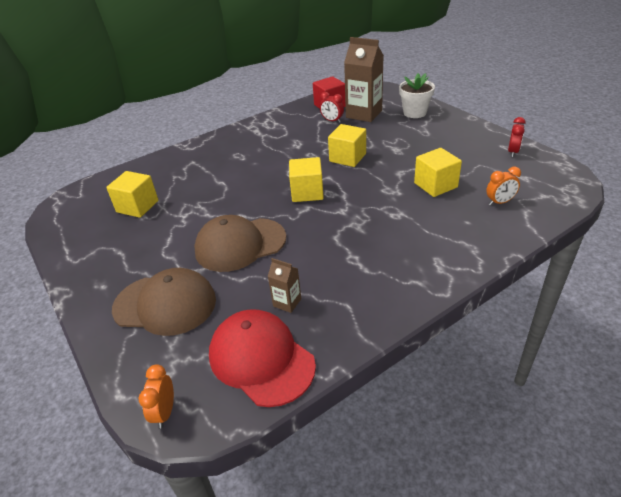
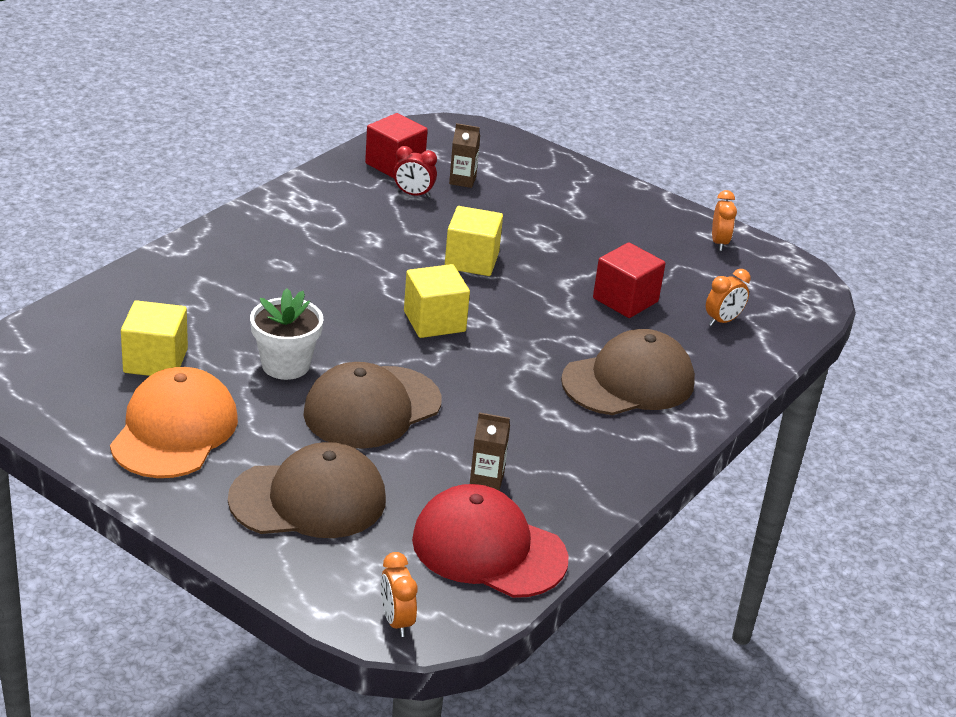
camera: 25 degrees left, 5 degrees down
brown carton [344,37,384,122] -> brown carton [449,123,480,188], size x0.48
white flower pot [399,73,435,118] -> white flower pot moved to [250,288,323,380]
yellow cube [414,148,462,197] -> red cube [593,242,666,318]
red clock [508,117,526,157] -> orange clock [712,190,737,251]
none -> orange cap [110,367,238,478]
none -> brown cap [561,329,695,415]

